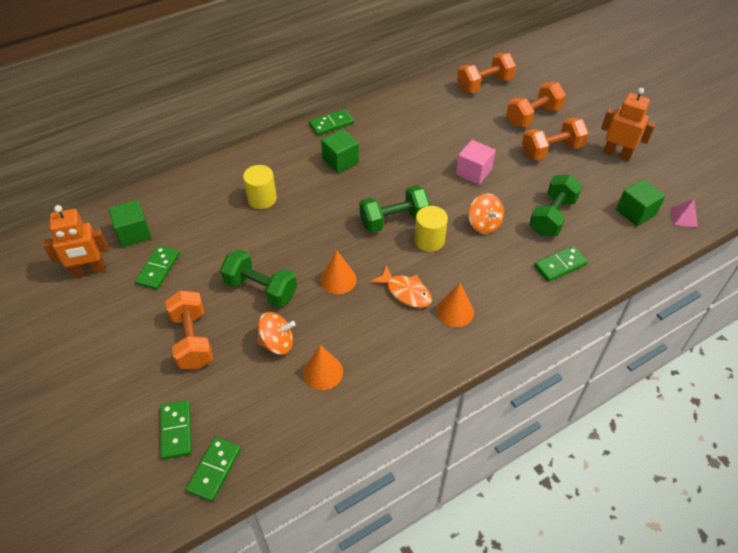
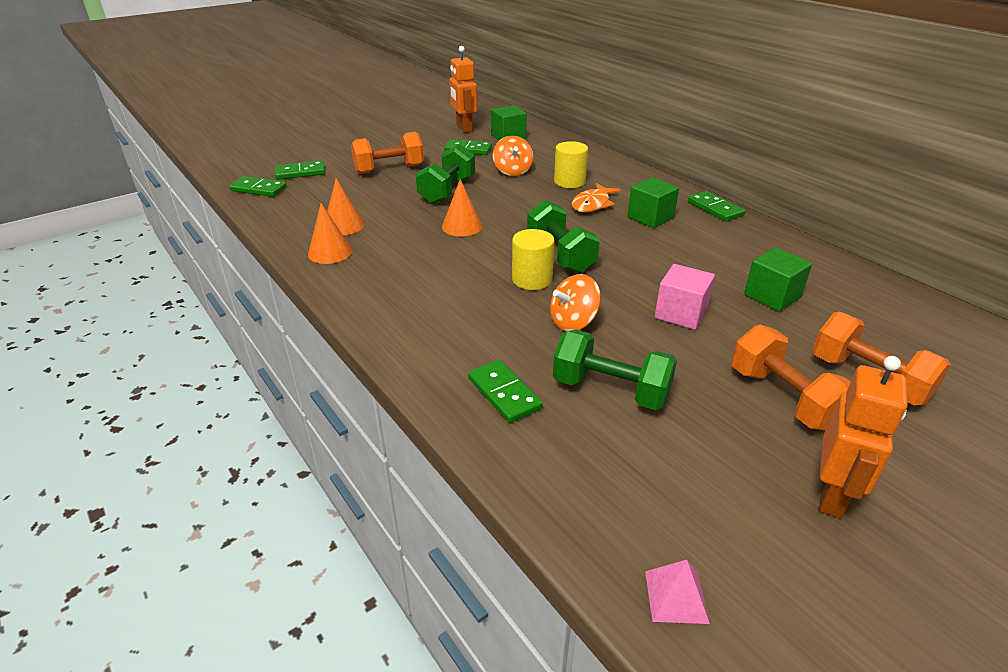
camera: 85 degrees right, 15 degrees down
orange spinning top [257,312,296,355] -> orange spinning top moved to [493,136,533,176]
orange fish [370,265,432,308] -> orange fish moved to [572,183,620,212]
orange cone [436,283,474,327] -> orange cone moved to [308,203,352,264]
orange dumbbell [457,53,516,93] -> none
green cube [616,179,665,226] -> green cube moved to [744,248,812,312]

